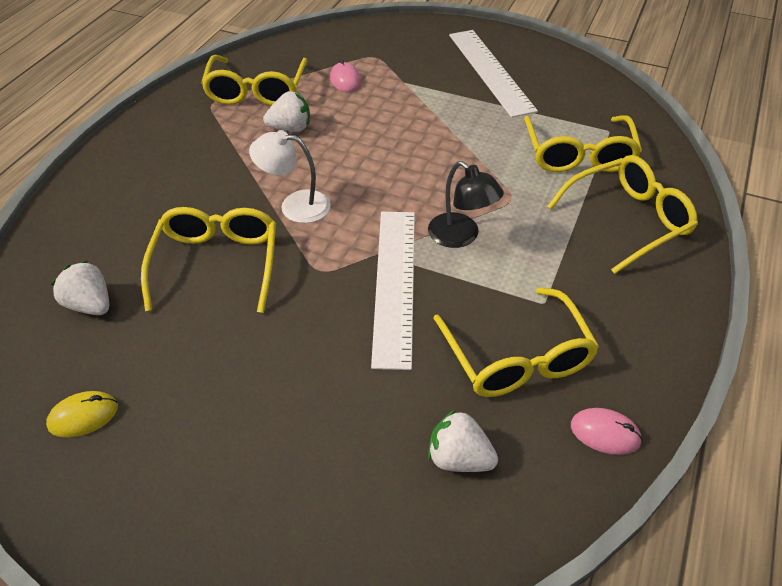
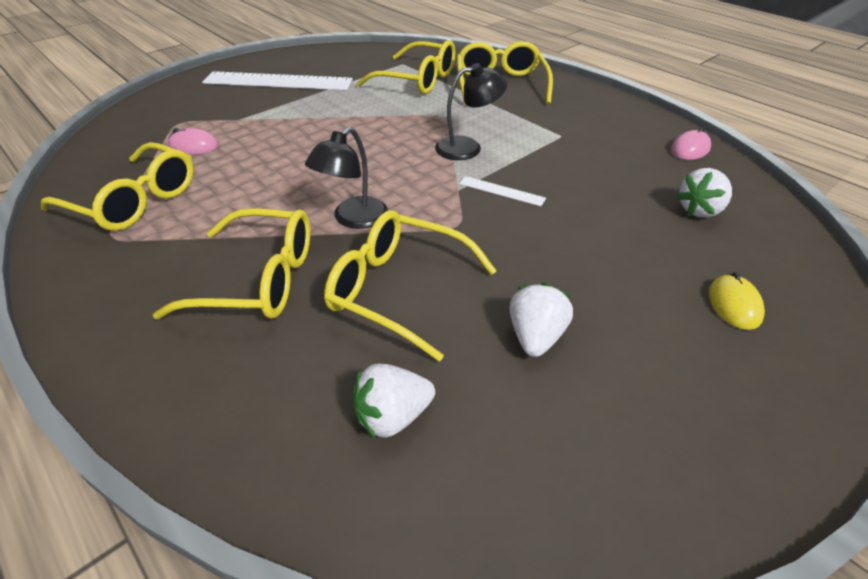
camera: 65 degrees left, 5 degrees down
yellow mouse [46,391,118,437] -> yellow mouse moved to [709,272,765,330]
white lamp [249,130,331,223] -> black lamp [305,127,388,229]
white strawberry [263,91,310,132] -> white strawberry moved to [509,283,573,357]
white ruler [371,212,415,370] -> white ruler [459,176,546,206], size x0.44
yellow glasses [433,288,599,397] -> yellow glasses moved to [153,208,310,319]

